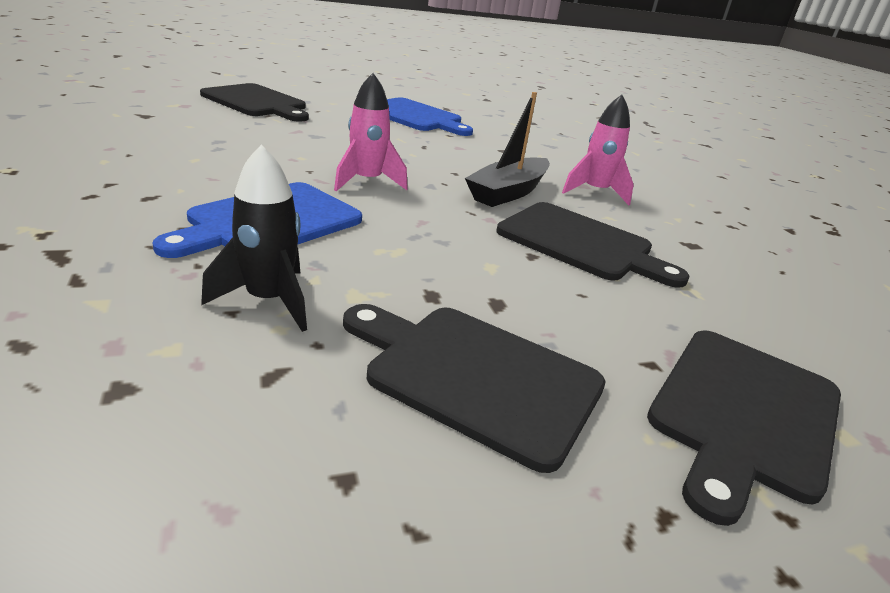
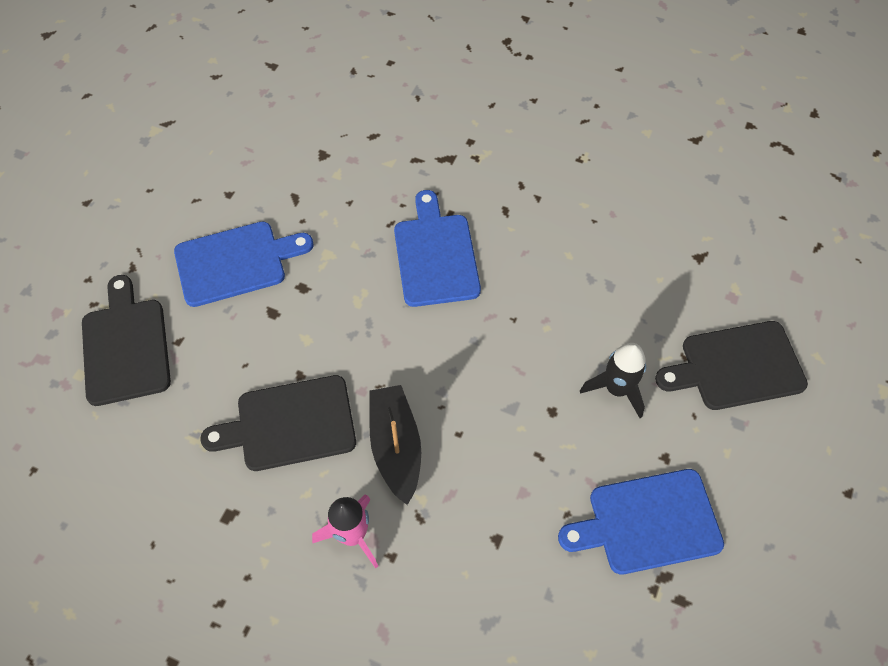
camera: 135 degrees right, 30 degrees up
black rocket [201,144,307,332] -> black rocket moved to [580,343,646,418]
pink rocket [334,73,408,191] -> none
black cutting board [343,304,606,473] -> blue cutting board [174,222,313,307]

